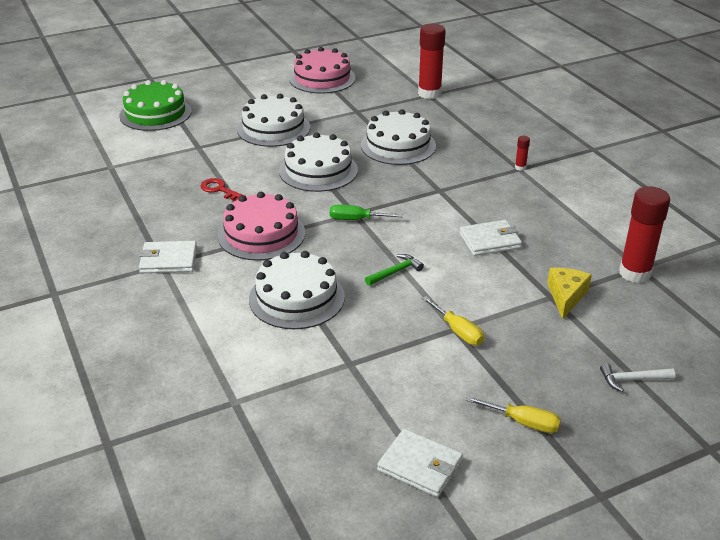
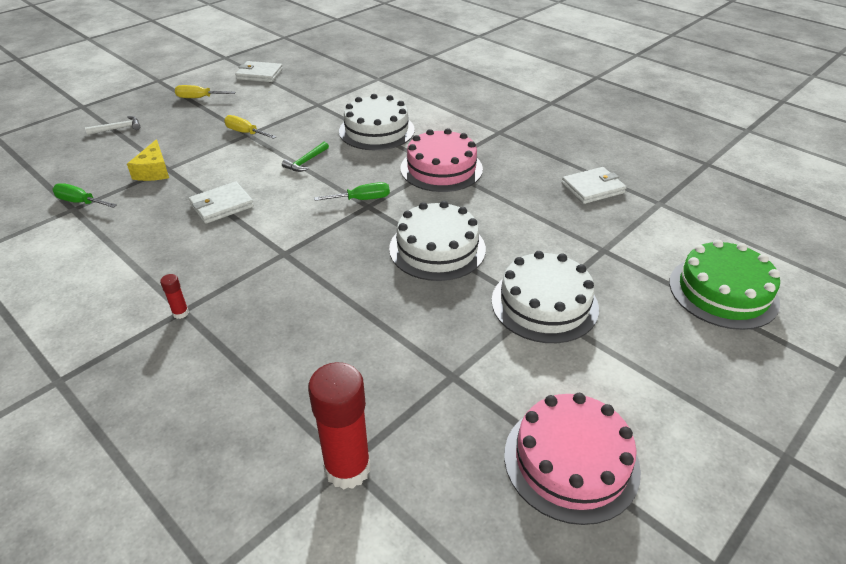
camera: 160 degrees right, 5 degrees up
white wallet [139,241,197,273] -> white wallet moved to [562,167,627,204]
red key [200,178,245,201] -> none
white cake [361,109,436,165] -> none
red glue stick [619,186,670,283] -> green screwdriver [52,183,117,208]

